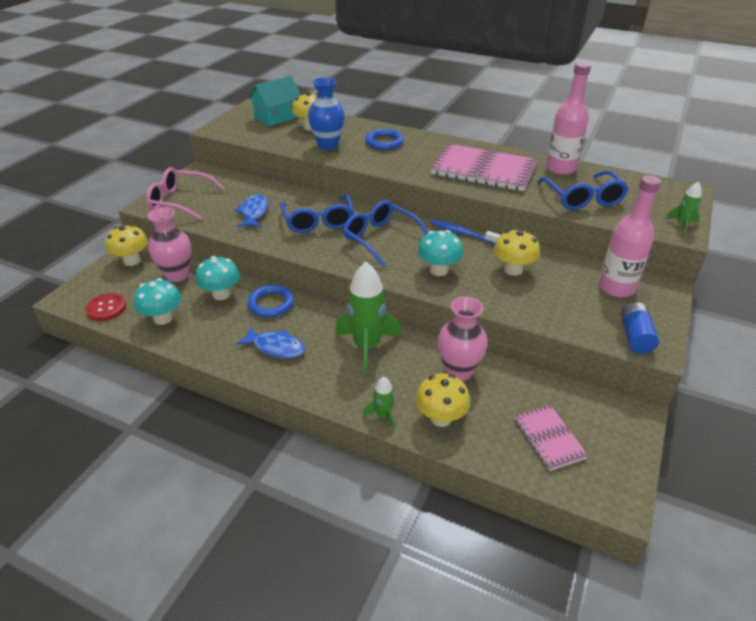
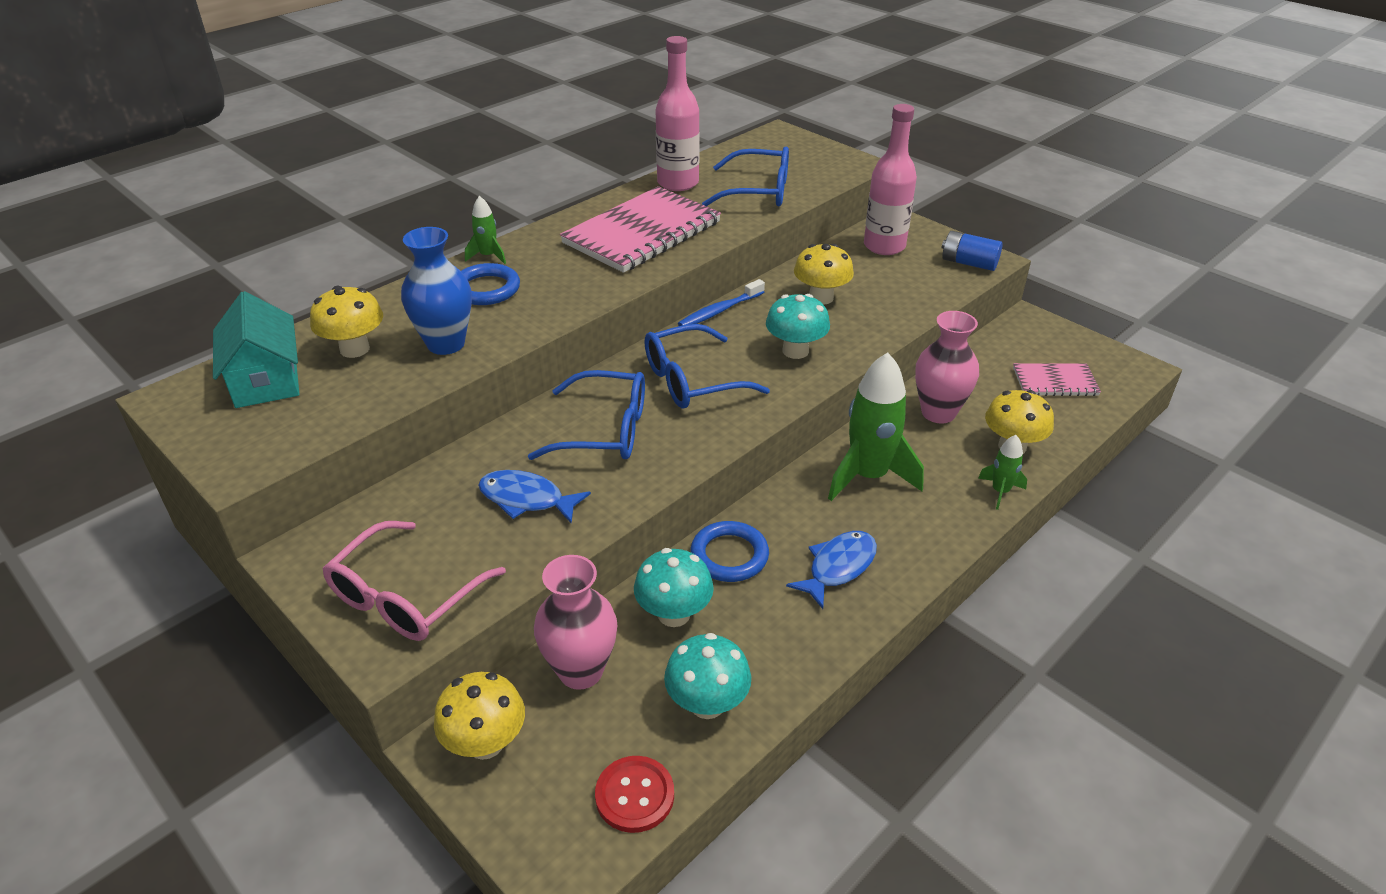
camera: 70 degrees left, 0 degrees up
green rocket [665,182,702,235] -> green rocket moved to [465,196,506,264]

